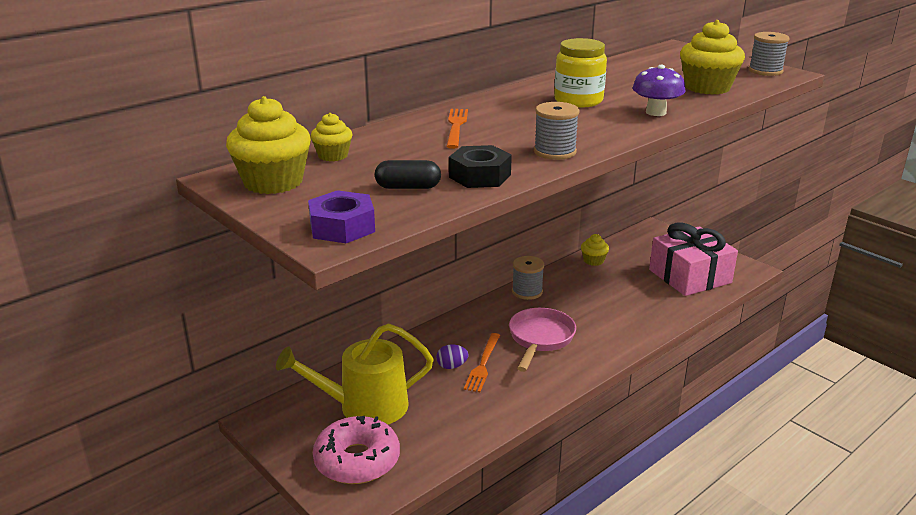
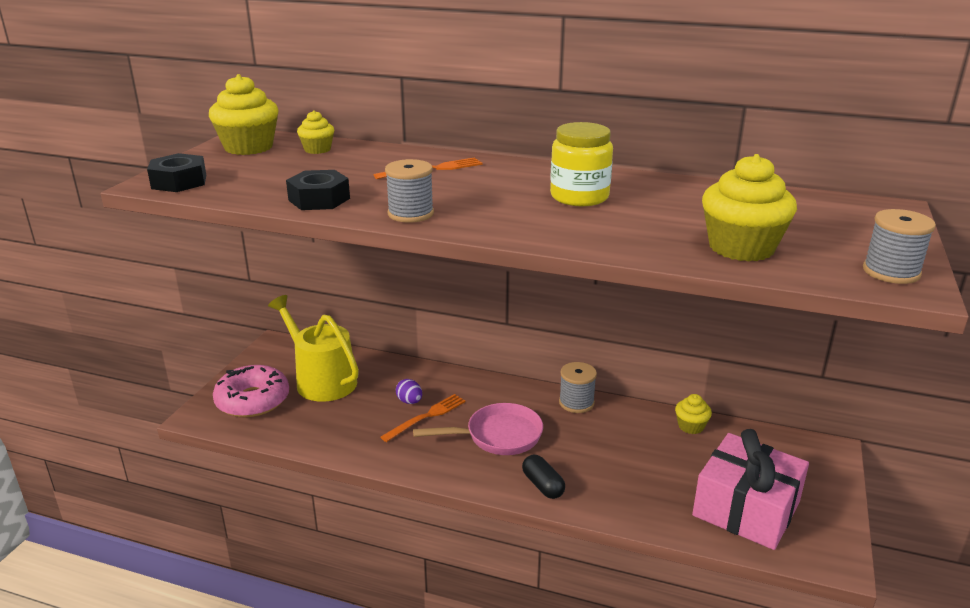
camera: 60 degrees right, 0 degrees up
purple nut [308,190,375,243] -> black nut [147,153,206,192]
black capsule [375,160,441,189] -> black capsule moved to [522,454,565,499]
orange fork [464,333,500,392] -> orange fork turned 150 degrees clockwise [381,394,466,442]
purple mushroom [633,65,685,116] -> none

